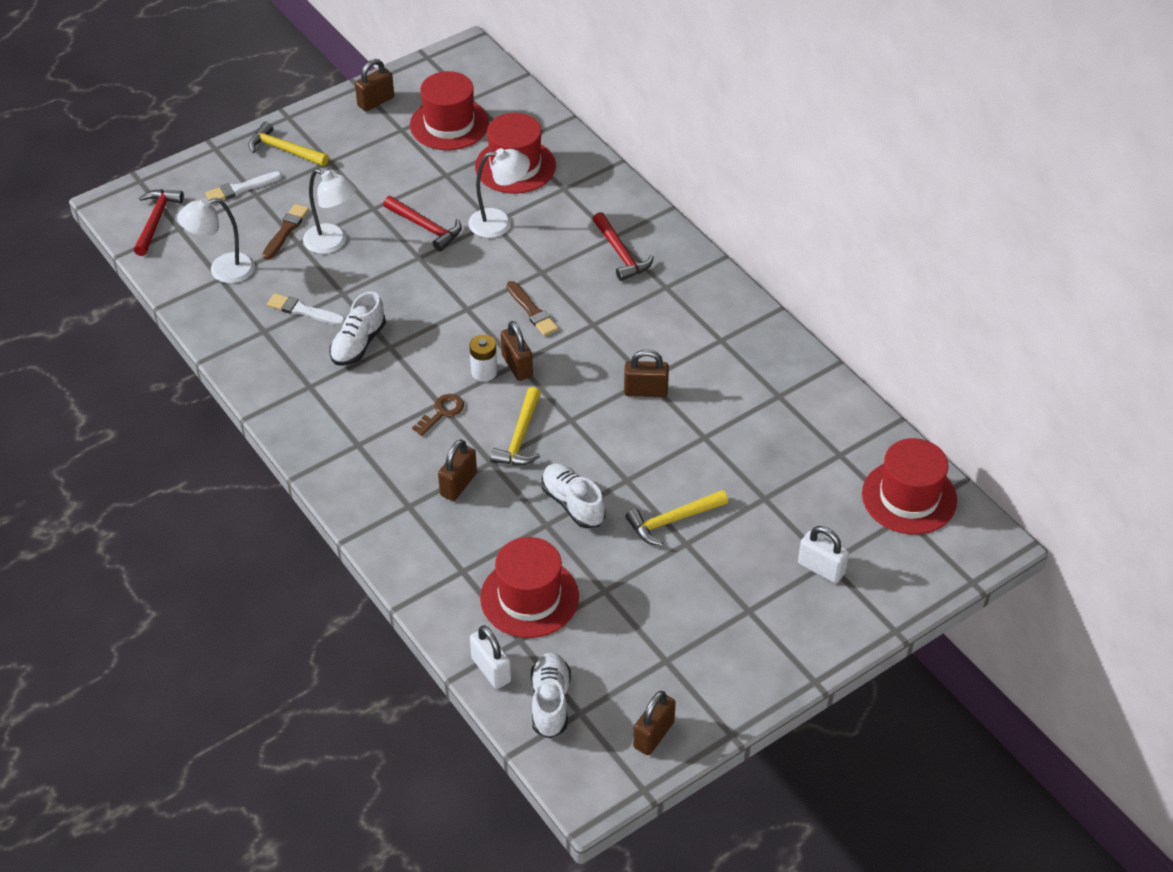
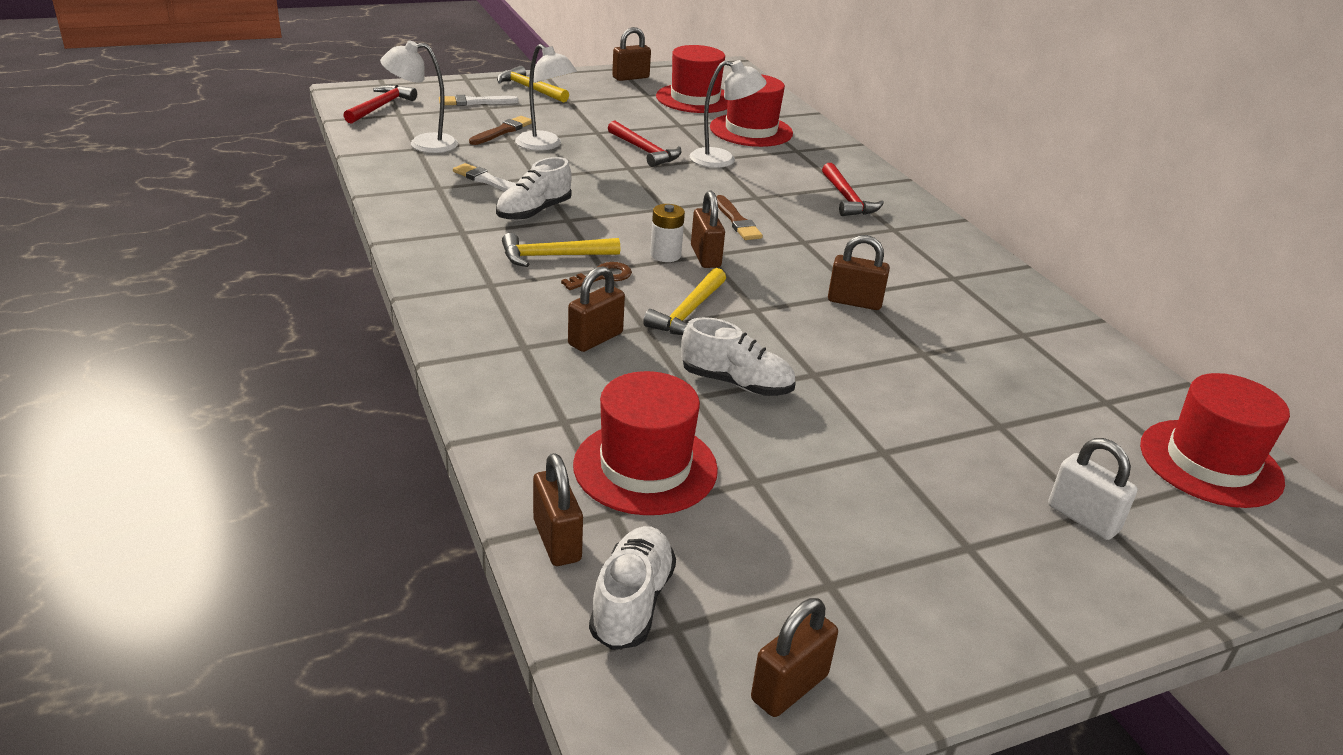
camera: 10 degrees right, 15 degrees down
white padlock [470,625,511,689] -> brown padlock [533,453,583,566]
white shoe [542,464,605,528] -> white shoe turned 135 degrees clockwise [681,317,795,396]
yellow hammer [625,490,728,546] -> yellow hammer moved to [502,233,620,267]

